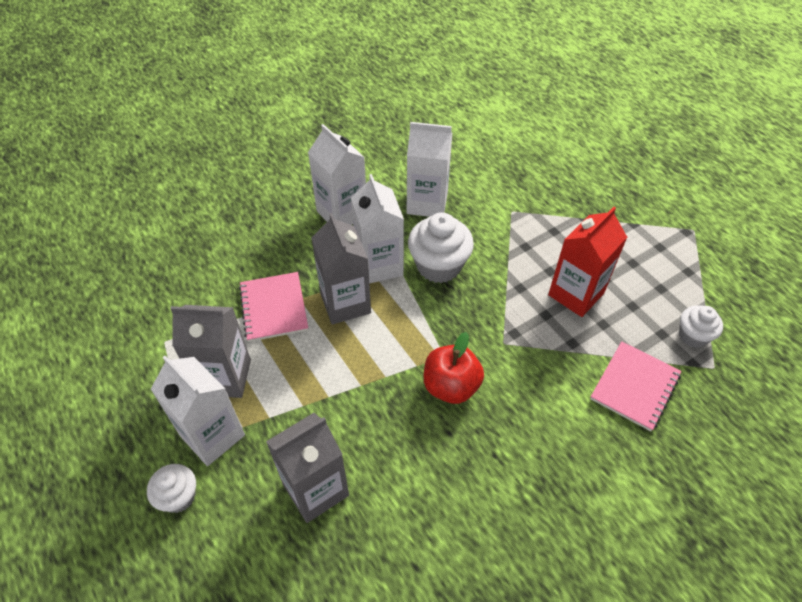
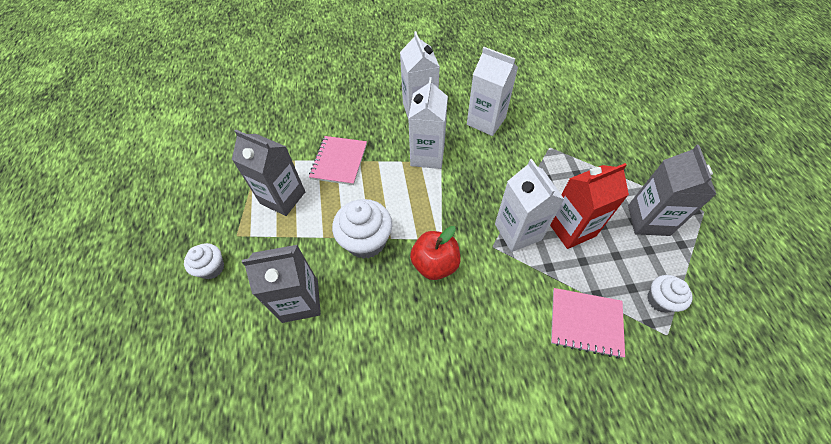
camera: 25 degrees right, 5 degrees up
white carton [151,356,245,466] -> white carton moved to [495,159,564,252]
grey carton [311,213,371,325] -> grey carton moved to [628,145,717,236]
white cupcake [408,212,474,283] -> white cupcake moved to [332,199,392,259]
pink notebook [590,341,681,431] -> pink notebook turned 45 degrees clockwise [551,288,625,359]

